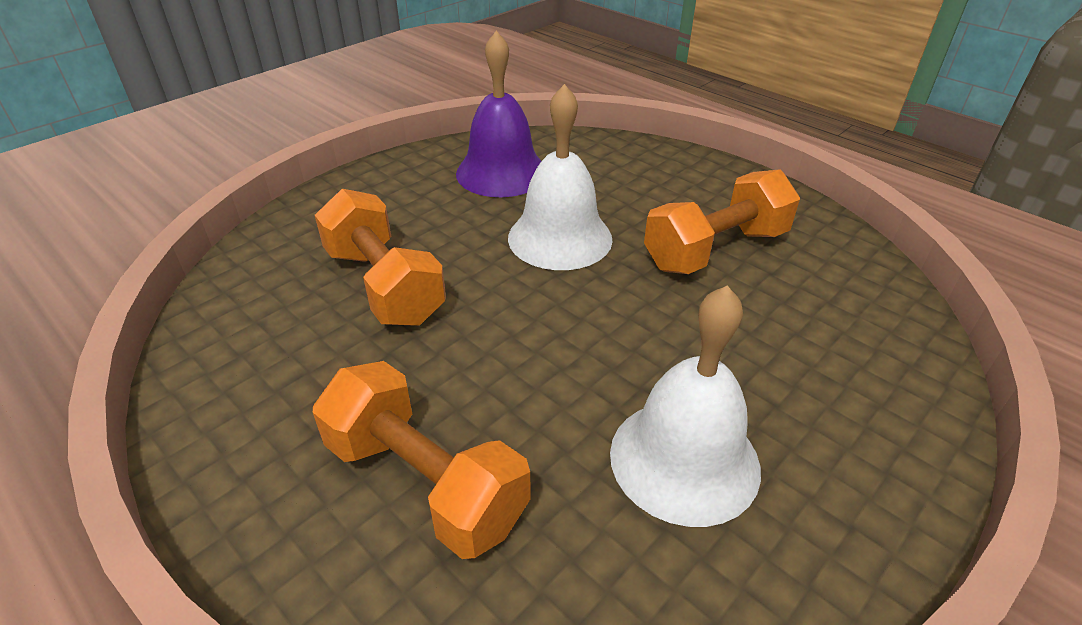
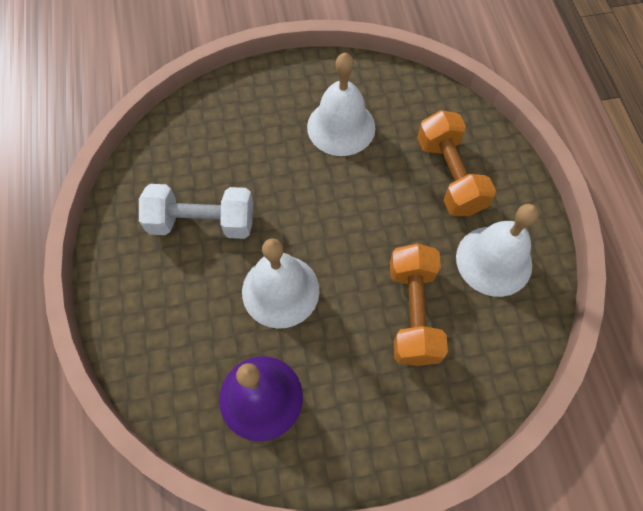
camera: 145 degrees left, 25 degrees up
orange dumbbell [644,169,800,274] -> white dumbbell [139,184,253,239]
none -> white bell [456,204,539,297]

